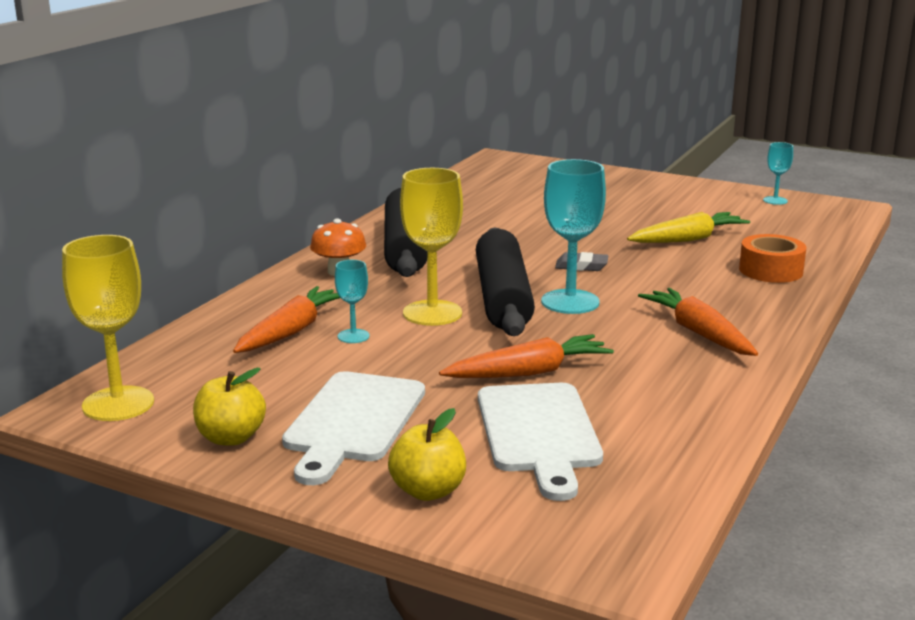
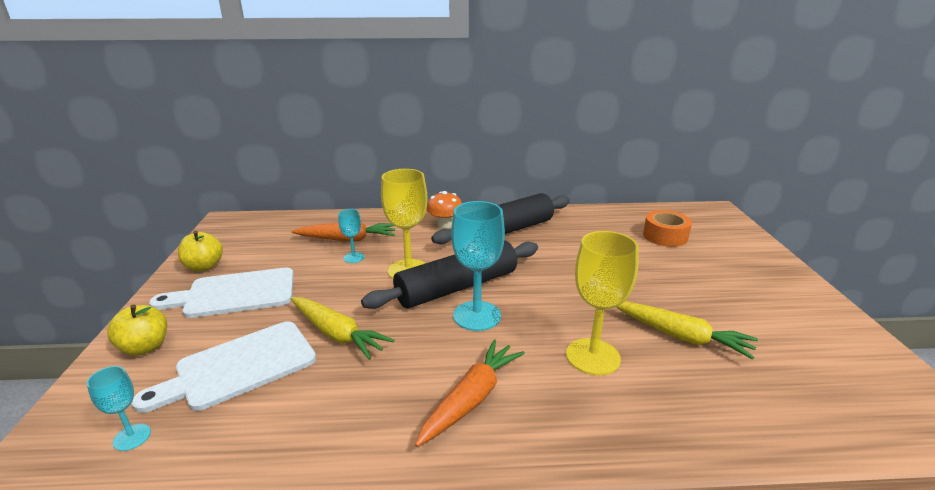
camera: 60 degrees right, 5 degrees up
yellow goblet [62,235,154,421] -> yellow goblet moved to [566,231,639,375]
orange carrot [439,334,614,378] -> yellow carrot [291,297,394,360]
grey eraser [555,252,608,271] -> none
orange tape [739,234,807,283] -> orange tape moved to [643,210,692,247]
turquoise goblet [763,142,793,205] -> turquoise goblet moved to [86,366,151,451]

